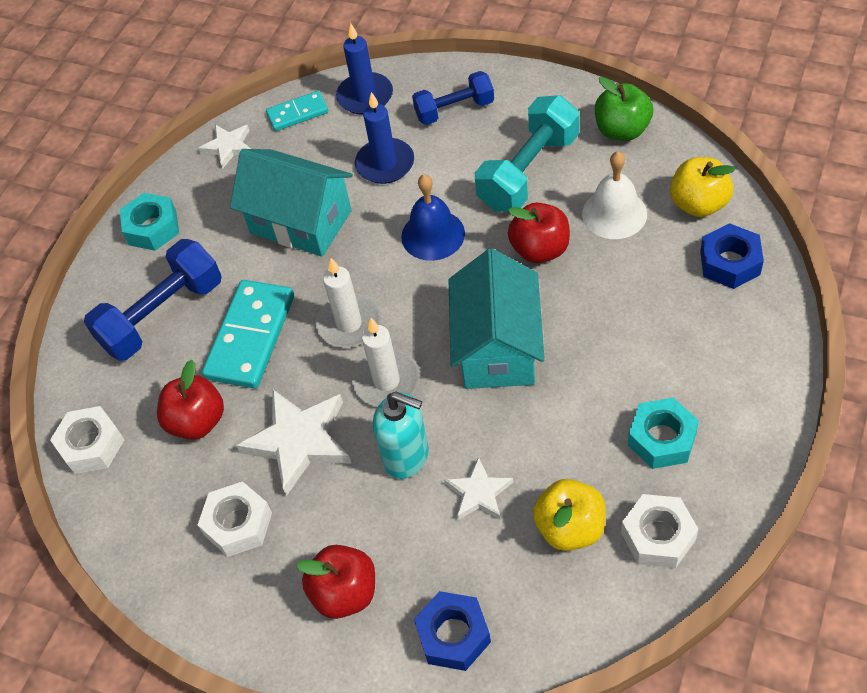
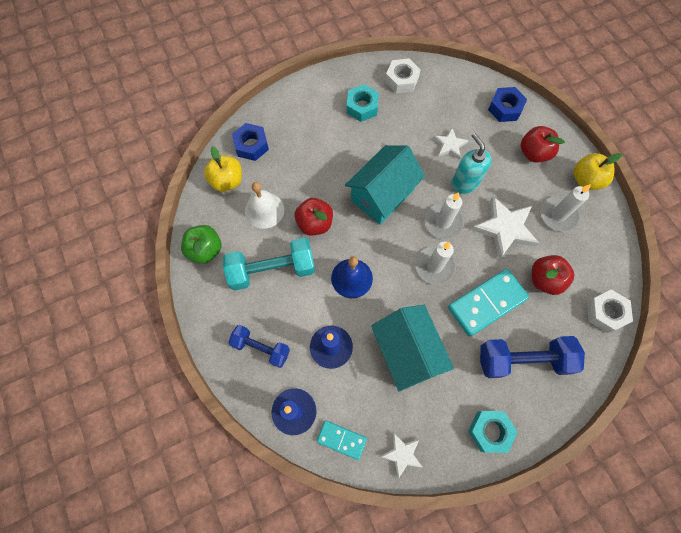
camera: 145 degrees left, 15 degrees up
white nut [198,481,272,557] -> white candle [540,184,591,232]
yellow apple [533,479,606,551] -> yellow apple moved to [573,153,622,190]

